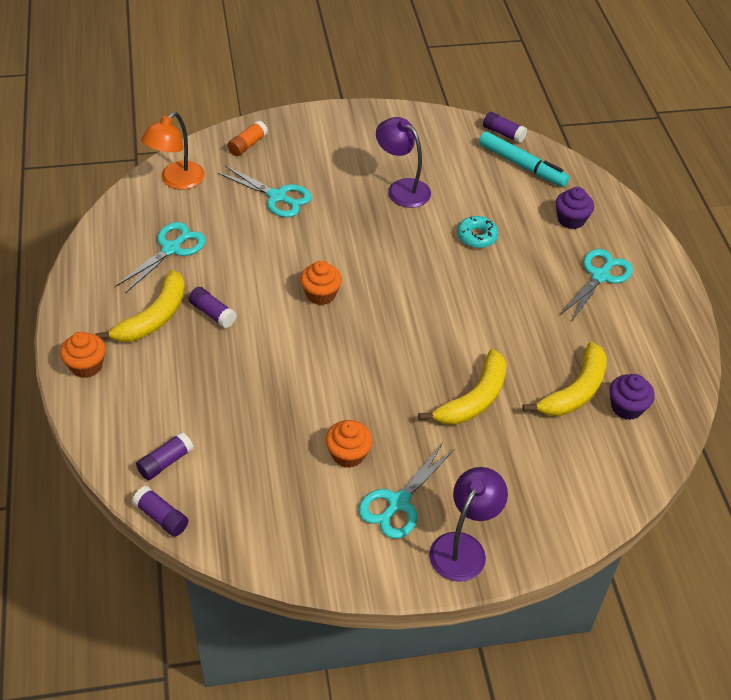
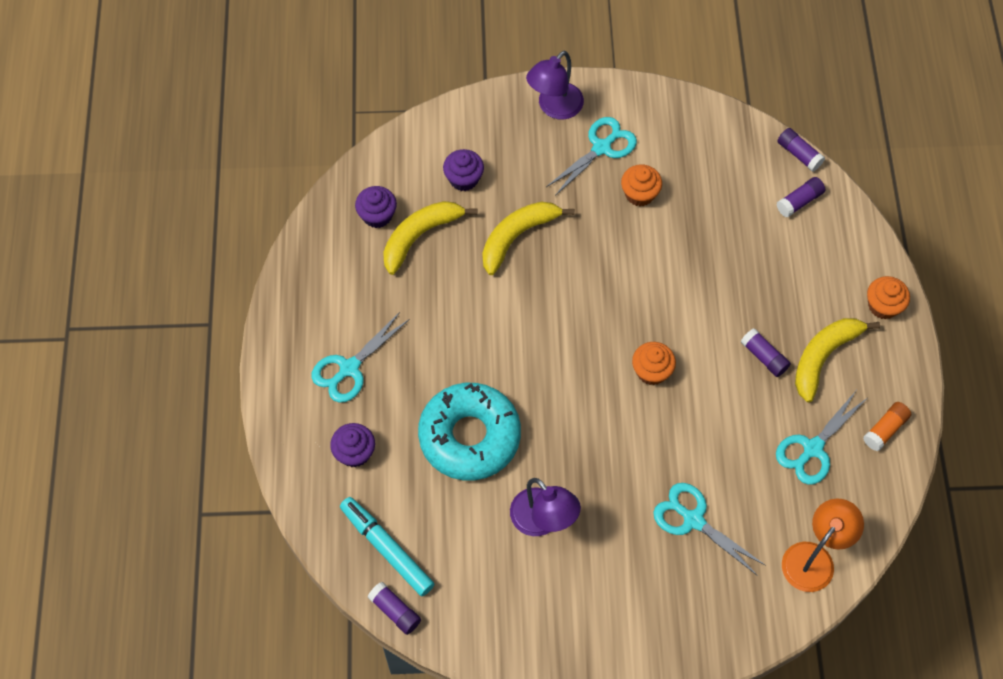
camera: 170 degrees left, 15 degrees up
orange glue stick [228,120,268,156] -> orange glue stick moved to [863,402,911,451]
turquoise donut [457,216,498,248] -> turquoise donut [418,383,521,481], size x2.20
none -> purple cupcake [443,149,484,191]

